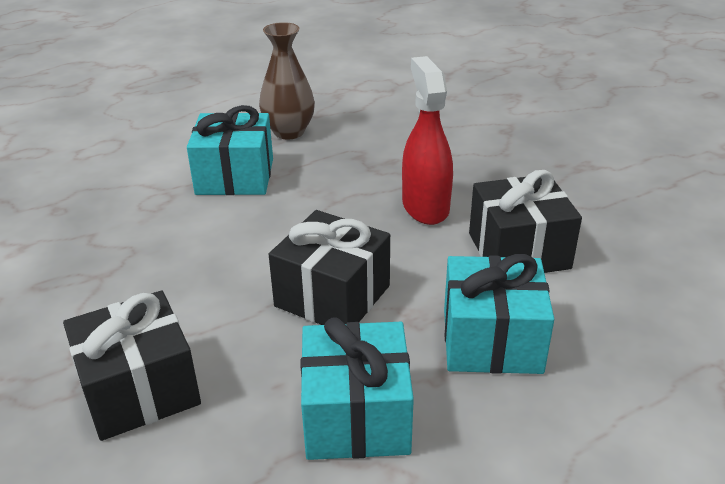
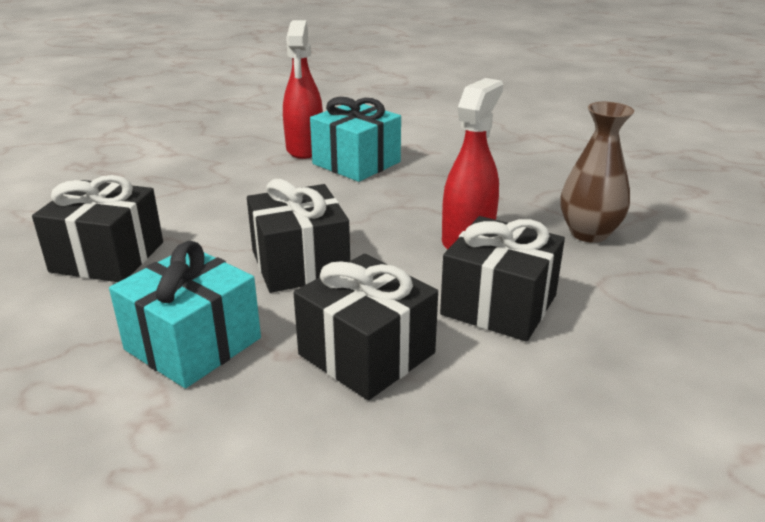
camera: 40 degrees right, 5 degrees down
brown vase [259,22,315,139] -> brown vase moved to [560,102,634,243]
turquoise gift [444,254,554,374] -> black gift [294,254,438,400]
none -> red spray bottle [283,20,323,159]

